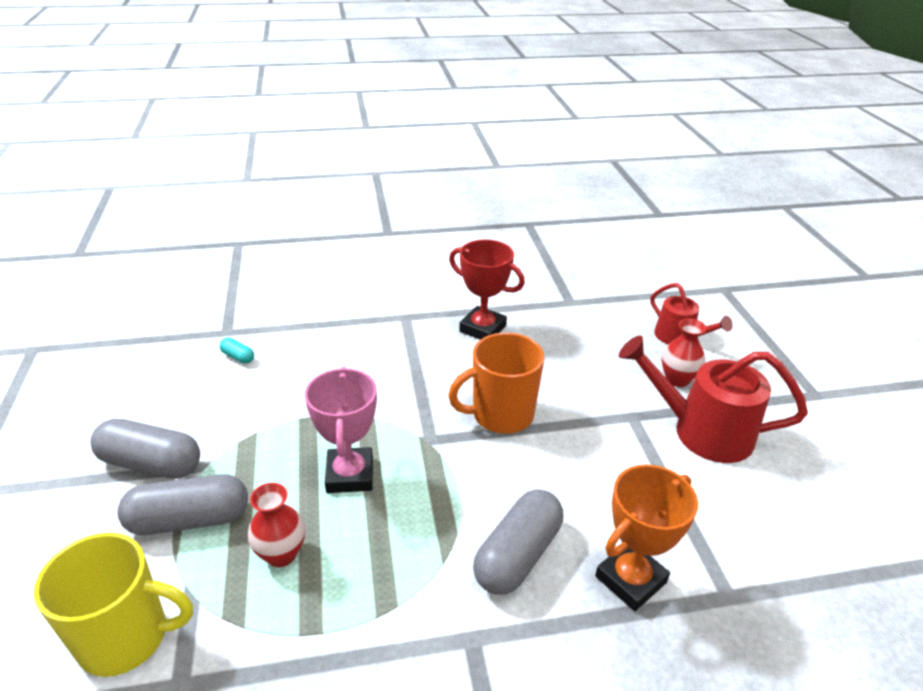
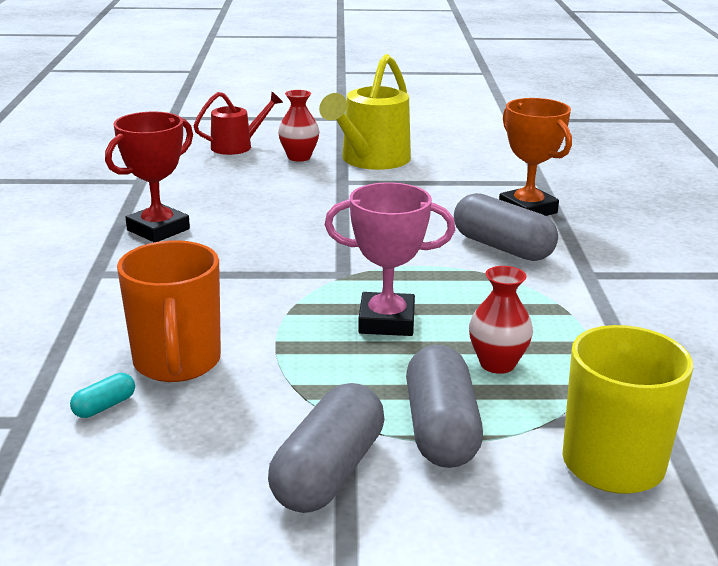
camera: 80 degrees left, 10 degrees down
orange mug [448,332,545,434] -> orange mug moved to [117,240,221,382]
red watering can [619,336,808,463] -> yellow watering can [319,54,411,170]

